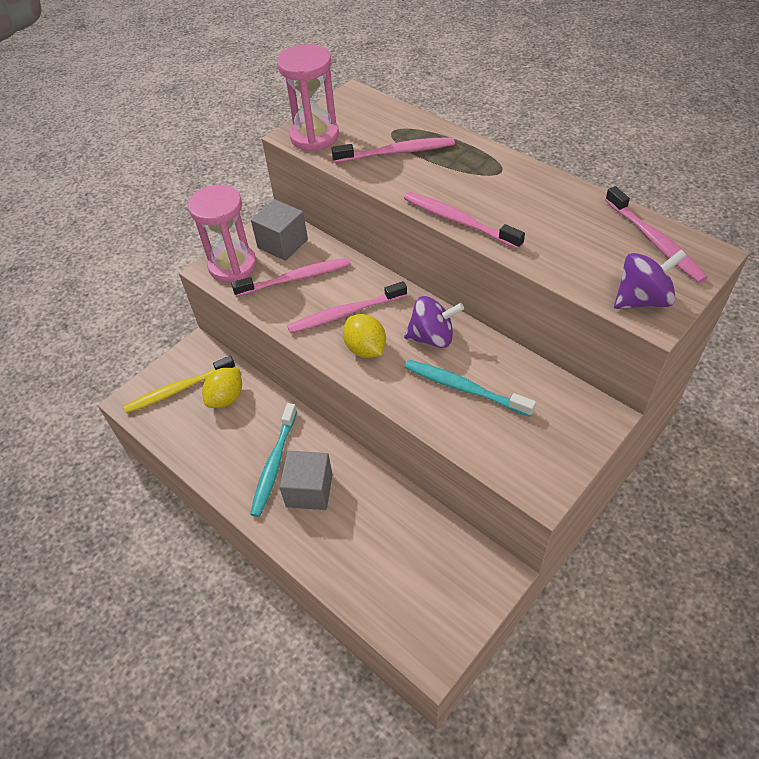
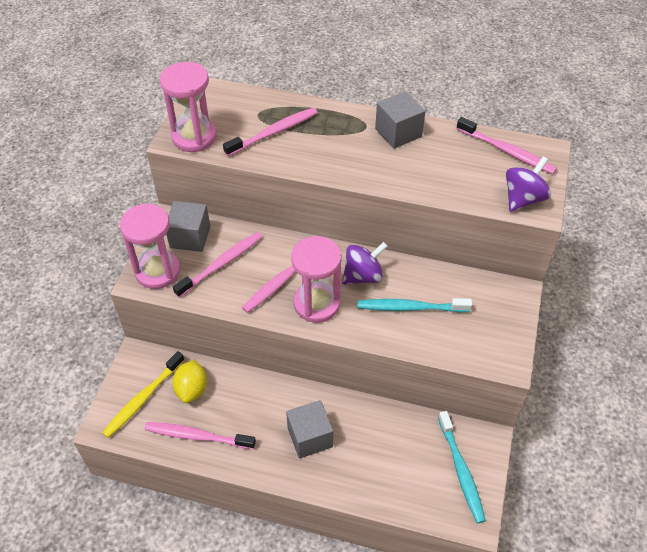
camera: 30 degrees left, 0 degrees up
turquoise toothbrush [250,403,297,517] -> turquoise toothbrush moved to [438,411,486,523]
yellow lemon [343,314,386,358] -> pink hourglass [291,236,342,323]
pink toothbrush [404,192,525,249] -> pink toothbrush moved to [145,422,256,449]
none -> grey cube [375,91,425,149]

